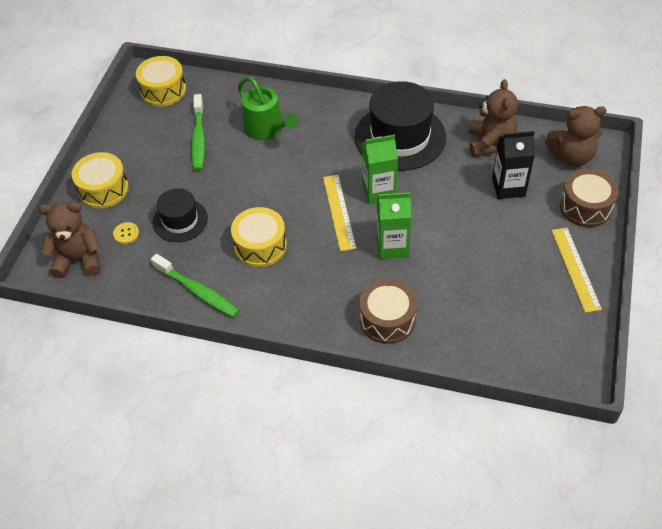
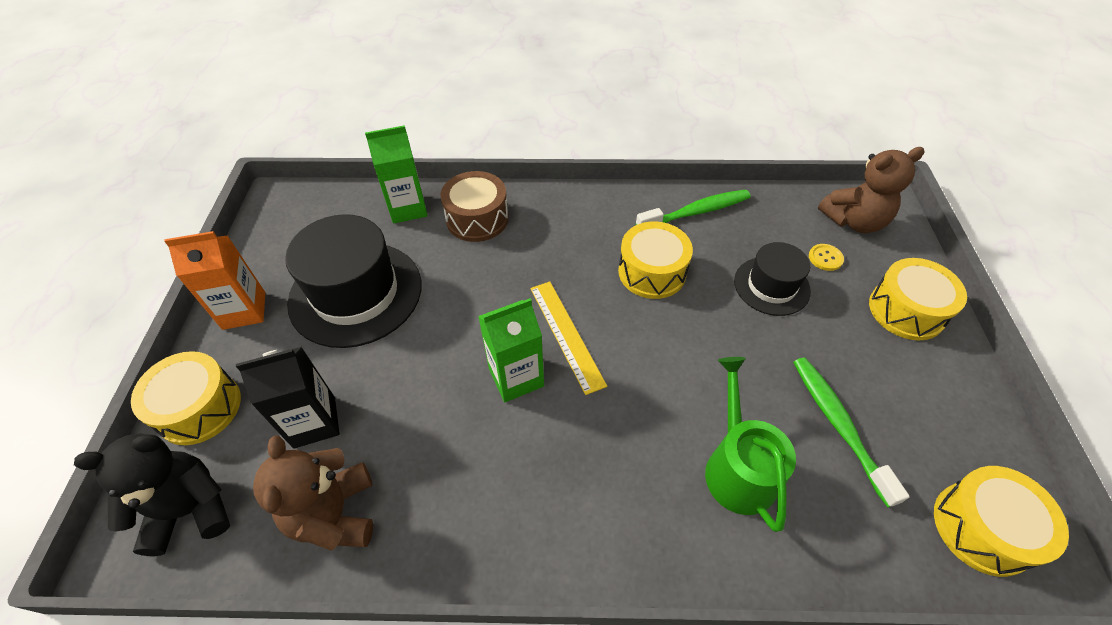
camera: 165 degrees right, 0 degrees up
green toothbrush [151,254,240,318] -> green toothbrush turned 135 degrees clockwise [636,189,751,225]
green watering can [238,77,298,140] -> green watering can turned 45 degrees clockwise [705,357,796,532]
black hat [355,81,446,171] -> black hat moved to [285,214,422,348]
green carton [377,192,412,259] -> green carton moved to [365,125,428,224]
brown teddy bear [545,106,607,166] -> black teddy bear [74,434,230,556]
yellow ruler [551,228,602,313] -> orange carton [164,231,265,330]
brown drum [560,169,619,227] -> yellow drum [131,351,241,445]

